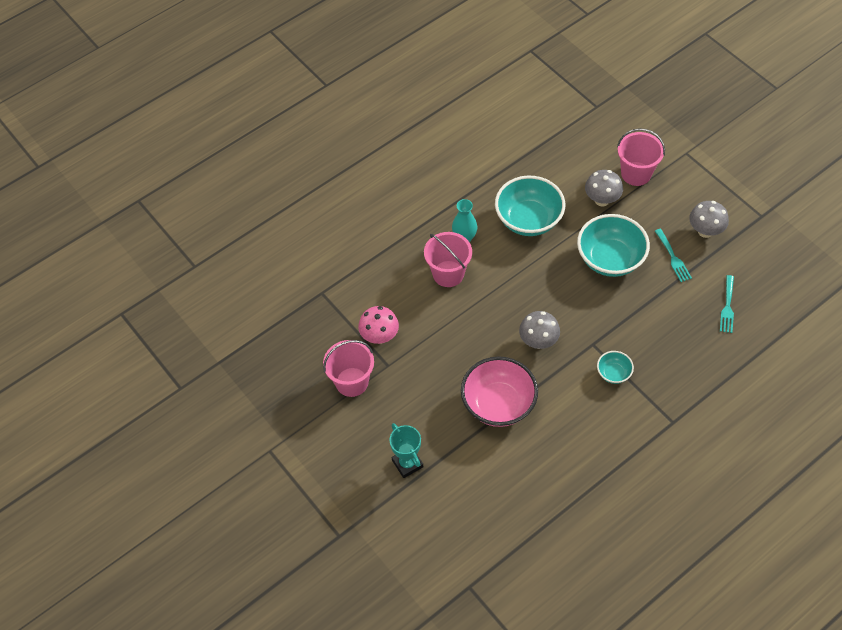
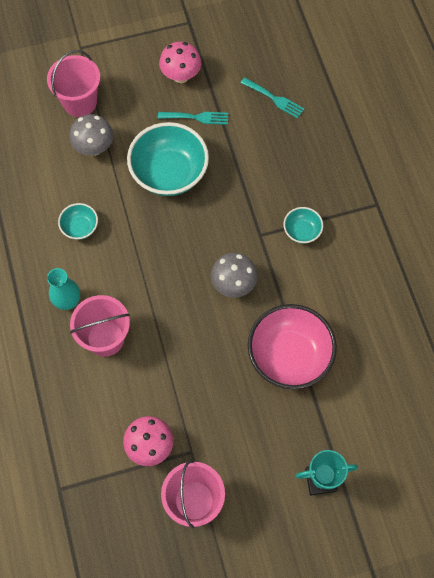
camera: 70 degrees left, 10 degrees up
turquoise bowl [495,176,565,236] -> turquoise bowl [58,203,98,240], size x0.48
grey mushroom [689,201,729,238] -> pink mushroom [159,42,202,83]

